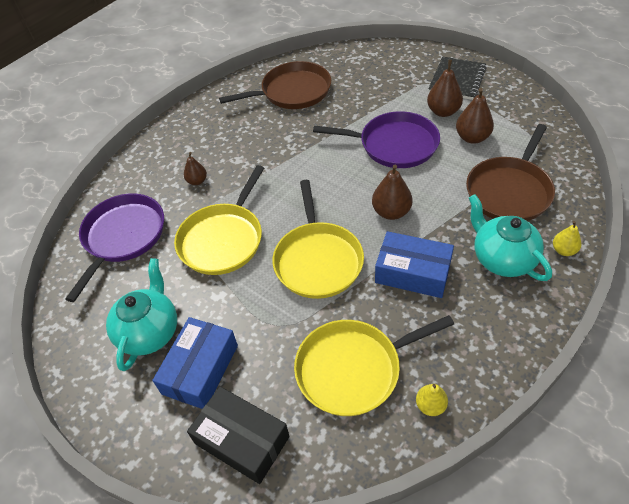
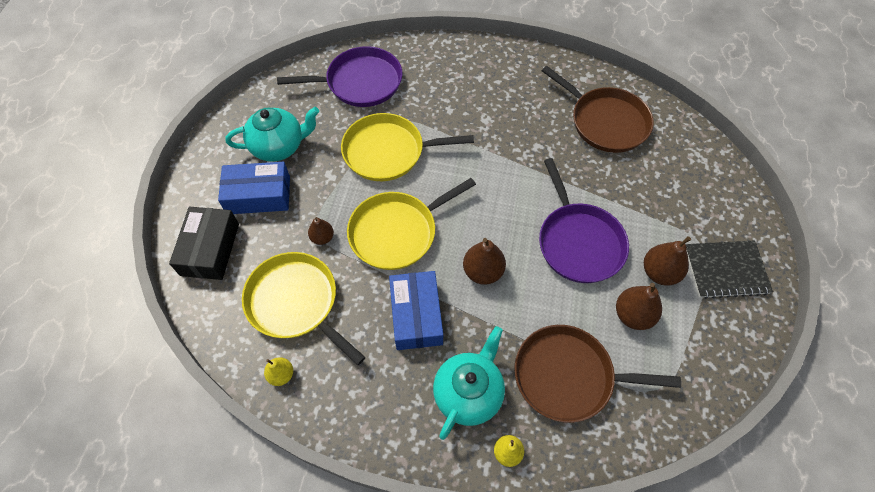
camera: 60 degrees right, 10 degrees up
brown pear [184,152,207,185] -> brown pear moved to [308,217,334,245]

